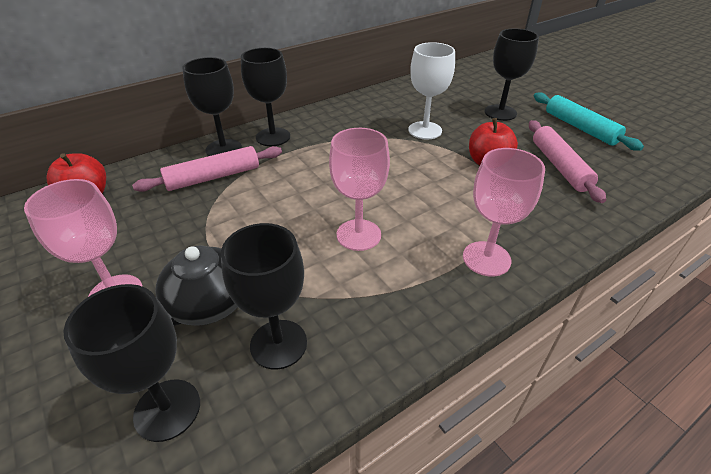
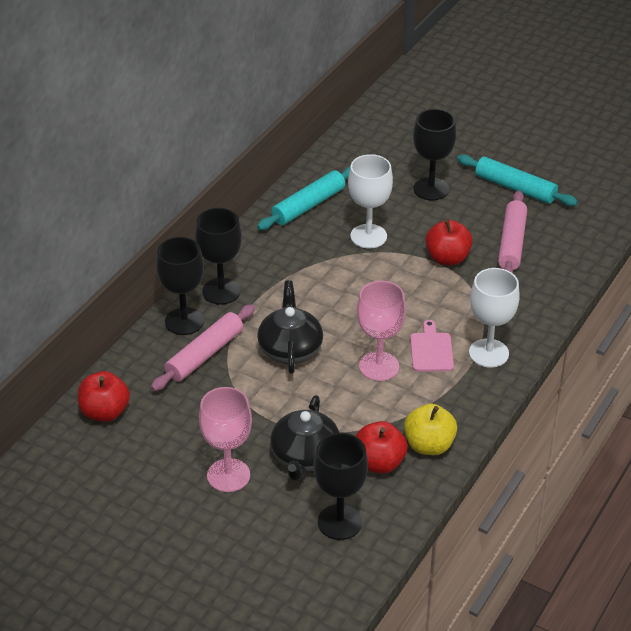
camera: 25 degrees left, 0 degrees up
black goblet [221,223,307,370] -> red apple [356,421,408,474]
pink goblet [463,148,545,276] -> white goblet [469,268,520,368]
pink rolling pin [529,120,606,203] -> pink rolling pin turned 45 degrees clockwise [498,190,527,273]
none -> turquoise rolling pin [257,167,350,230]
none -> black teapot [257,280,323,374]
none -> yellow apple [404,404,457,455]
none -> pink cutting board [410,320,454,371]

